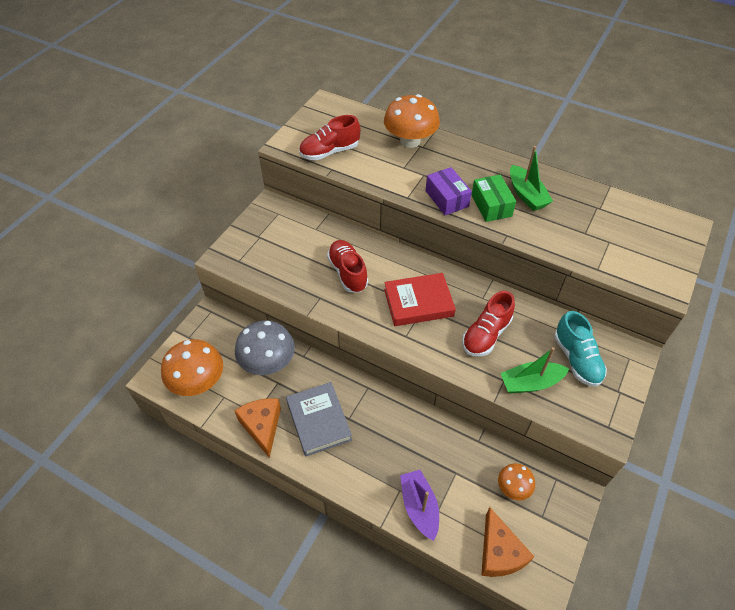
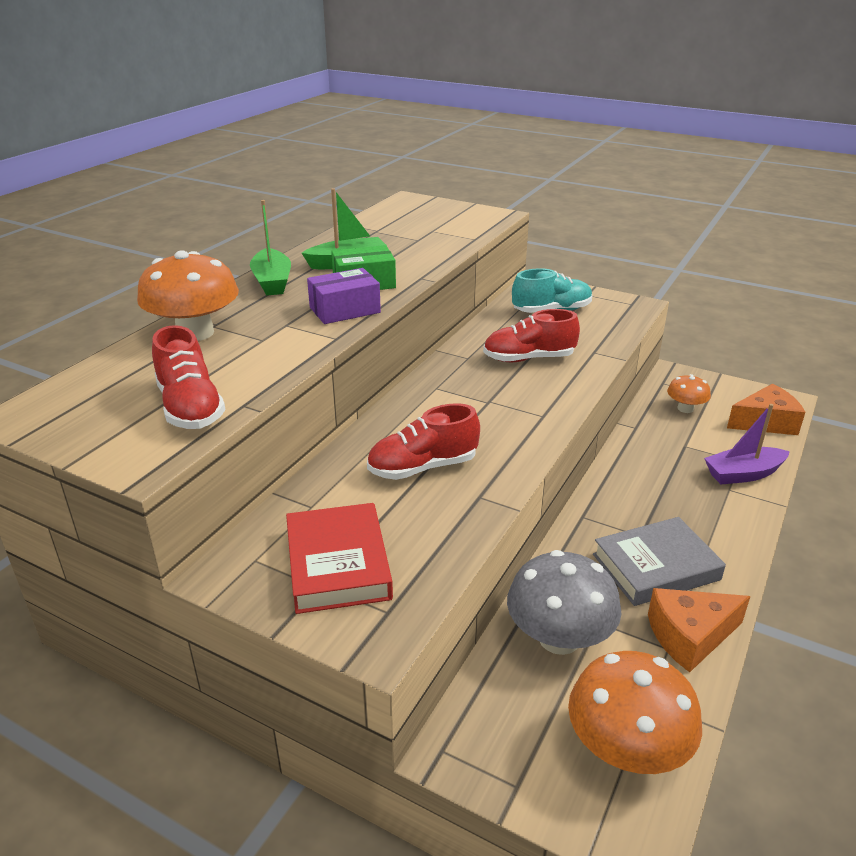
camera: 90 degrees left, 20 degrees down
red book [384,273,456,326] -> red book moved to [286,503,393,614]
red shoe [462,291,515,356] -> red shoe turned 135 degrees clockwise [483,309,580,362]
green boat [500,347,569,394] -> green boat moved to [250,200,291,296]

